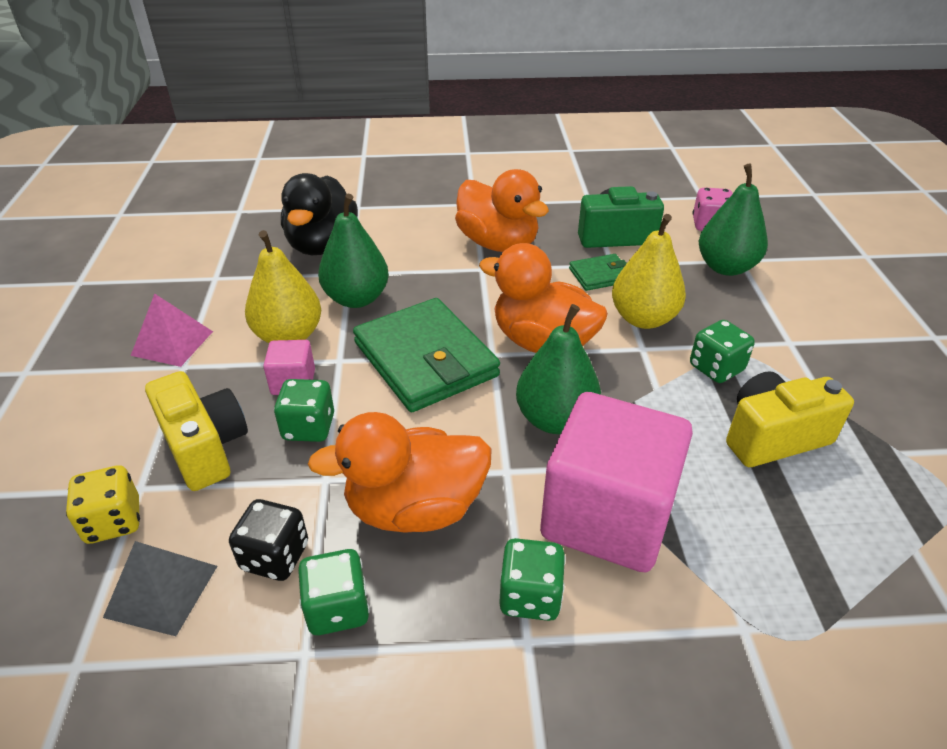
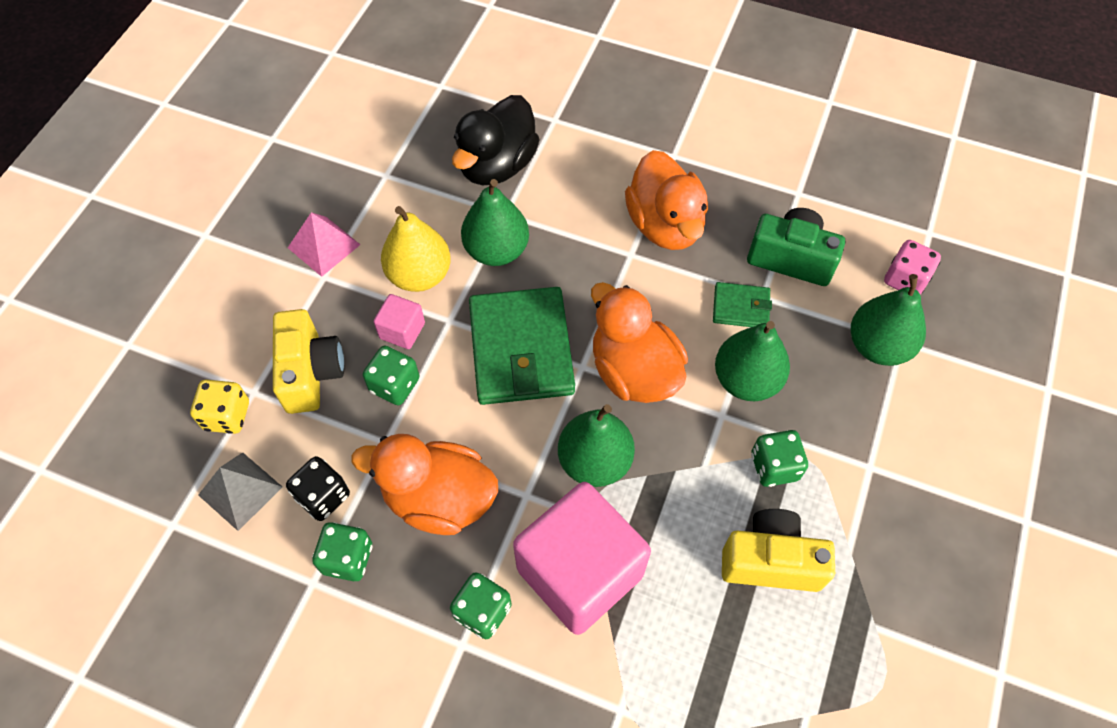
camera: 25 degrees right, 20 degrees up
yellow pear [612,214,686,329] -> green pear [715,321,790,401]

